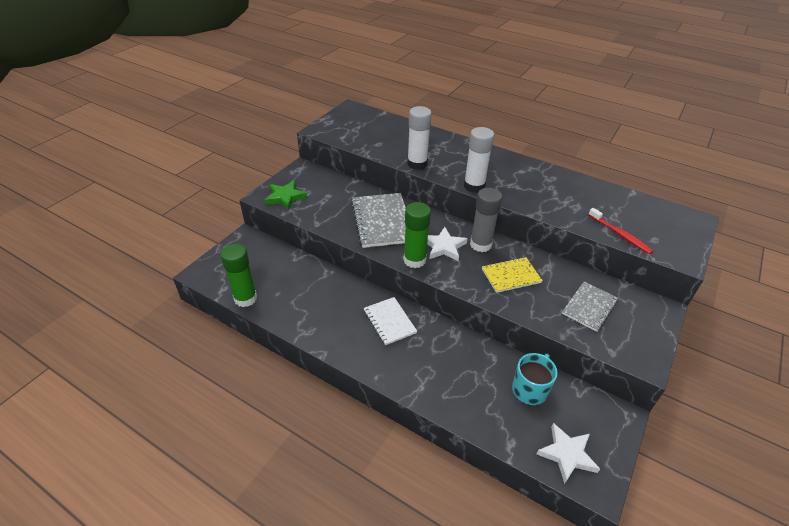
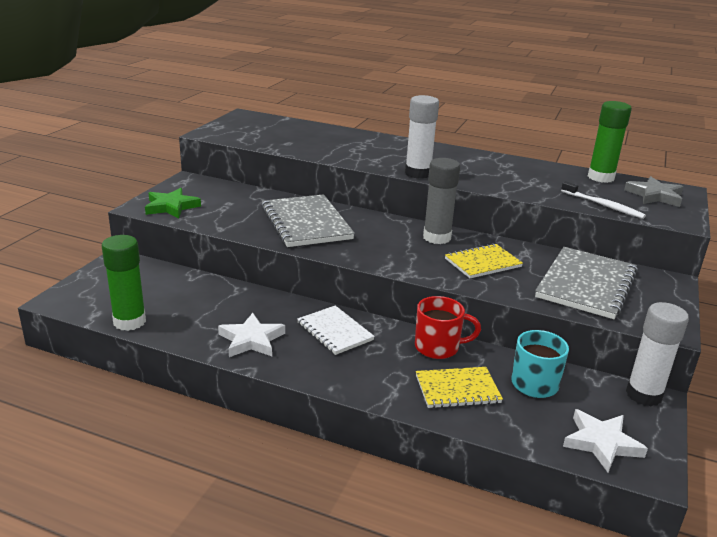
camera: 10 degrees left, 15 degrees down
green glue stick [403,202,431,268] -> green glue stick moved to [588,101,632,183]
white glue stick [407,106,432,170] -> white glue stick moved to [626,302,689,407]
white star [427,227,467,261] -> white star moved to [218,313,285,357]
grey notebook [562,282,618,332] -> grey notebook [535,247,638,319], size x1.64
red toothbrush [588,208,653,254] -> white toothbrush [561,181,646,219]
none -> red mug [415,296,481,359]
none -> yellow notebook [416,367,503,408]
none -> grey star [624,176,683,207]

